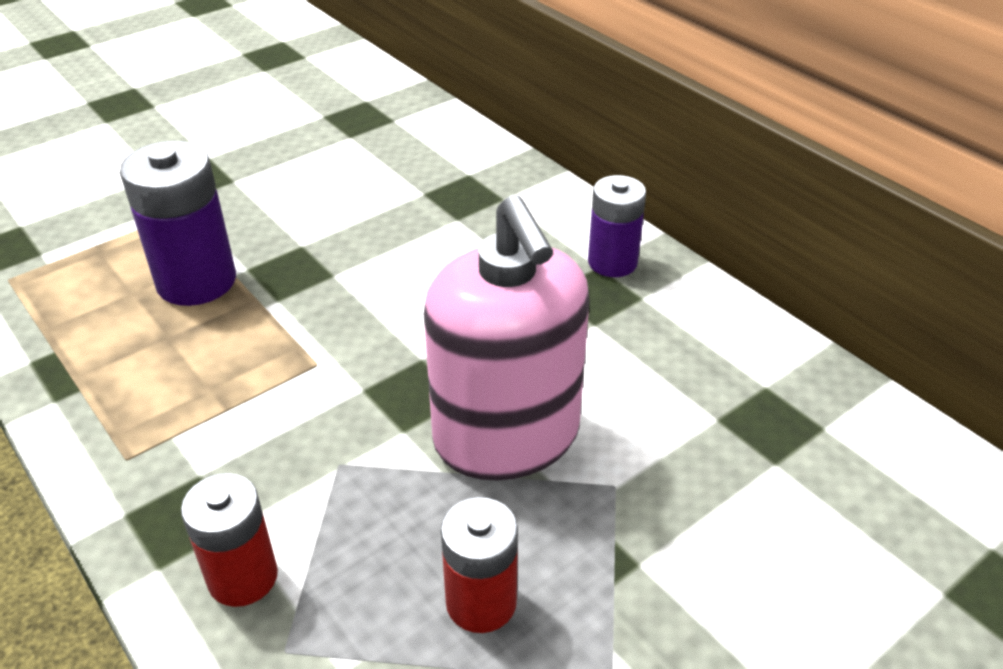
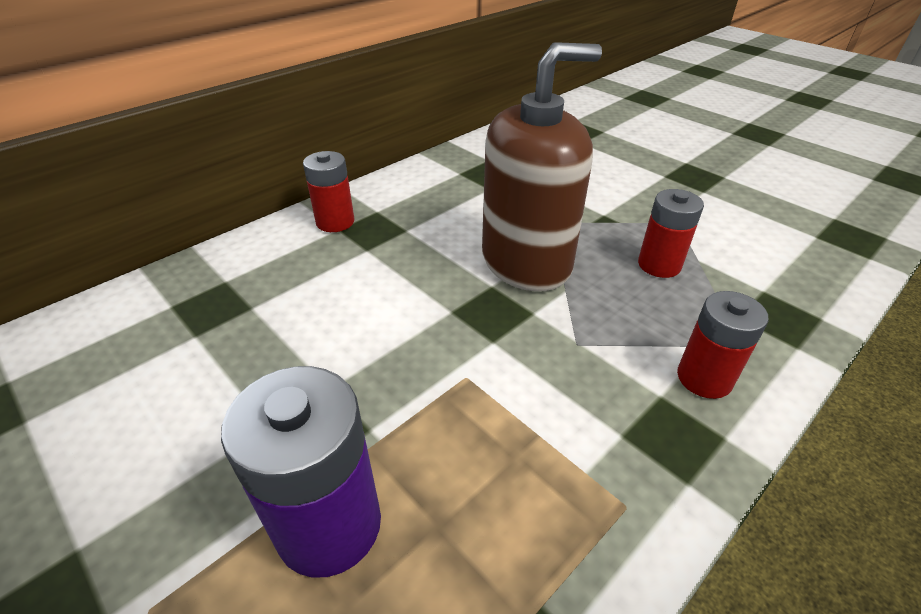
camera: 95 degrees left, 0 degrees up
pink soap dispenser [424,195,589,480] -> brown soap dispenser [482,42,602,292]
purple battery [588,175,646,277] -> red battery [303,151,354,232]

